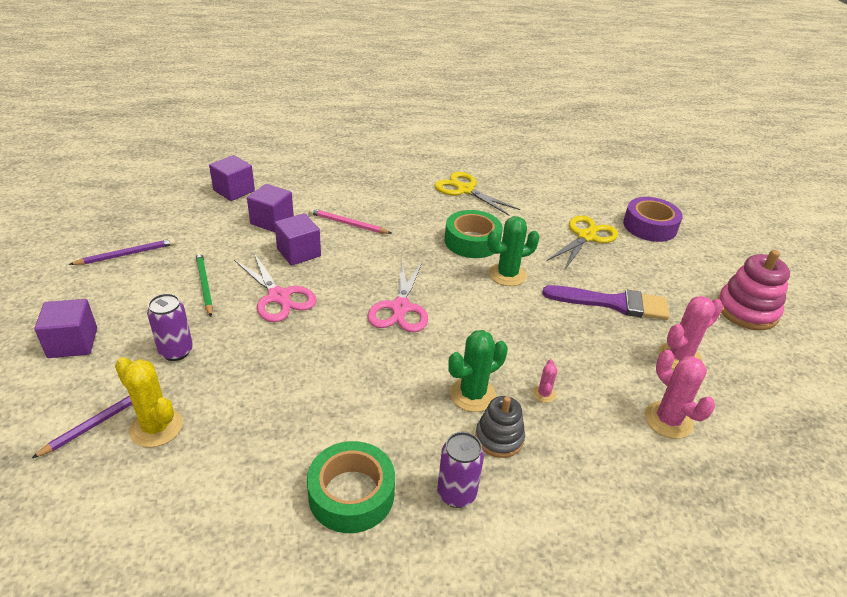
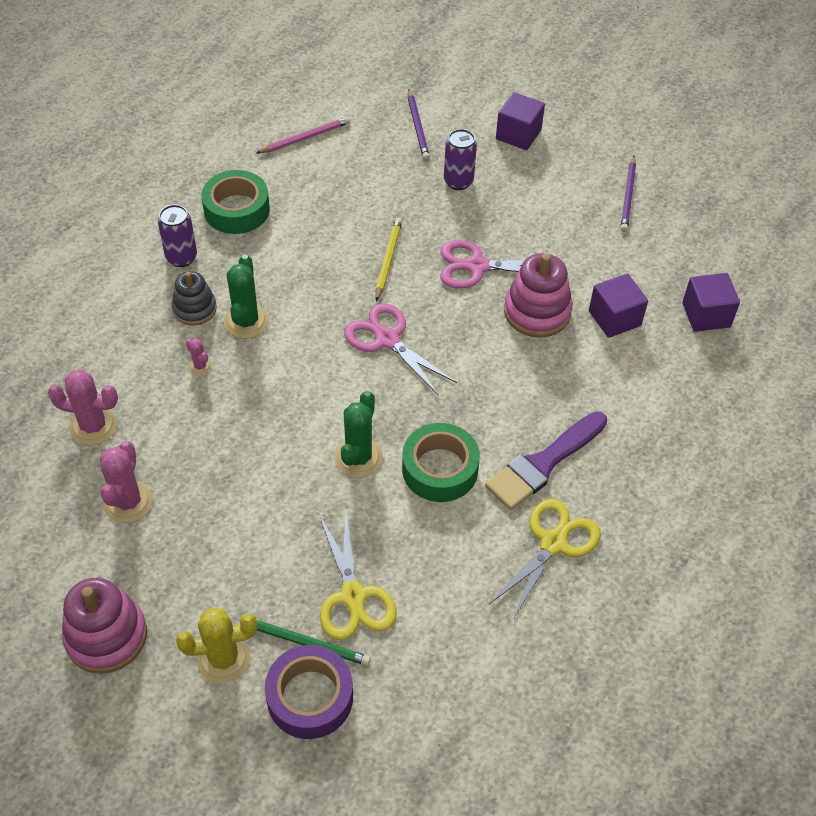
camera: 130 degrees right, 15 degrees up
yellow cactus [115,357,183,447] -> yellow cactus moved to [176,607,257,684]
green pencil [196,252,213,317] -> green pencil moved to [239,619,371,666]
purple cube [274,213,321,266] -> pink stacking toy [504,253,573,338]
pink pencil [309,208,392,234] -> pink pencil moved to [257,117,350,153]
yellow scissors [434,172,520,215] -> yellow scissors turned 45 degrees counterclockwise [489,499,601,620]
purple brush [542,285,669,320] -> purple brush moved to [485,411,607,510]
none -> yellow pencil [376,218,402,301]

